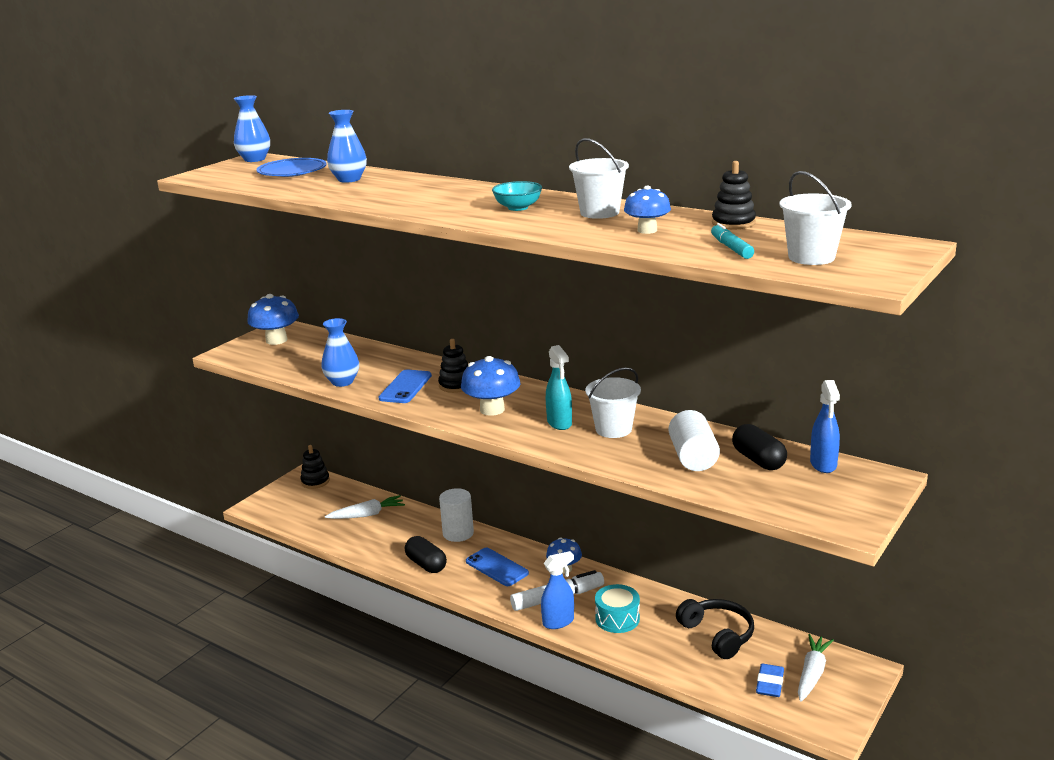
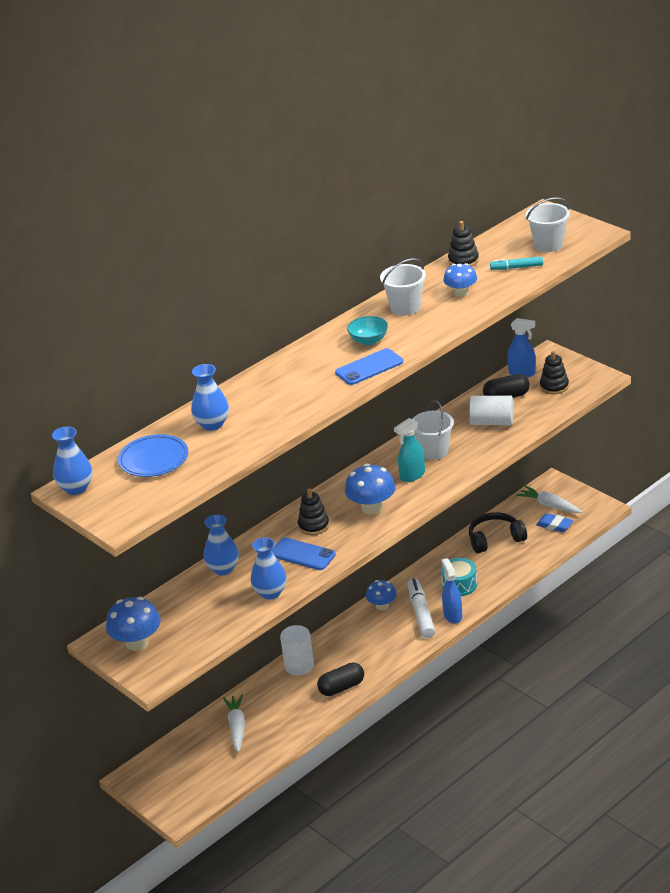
camera: 75 degrees left, 10 degrees up
black stacking toy [300,445,330,489] -> black stacking toy moved to [540,351,569,394]
blue phone [466,548,529,586] -> blue phone moved to [335,348,403,385]
turquoise spray bottle [546,345,572,430] -> turquoise spray bottle turned 150 degrees clockwise [394,418,425,482]
none -> blue vase [204,514,239,575]

